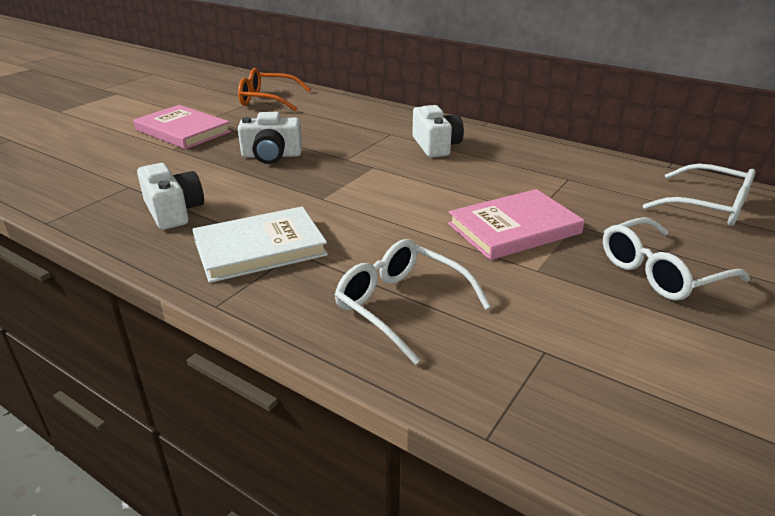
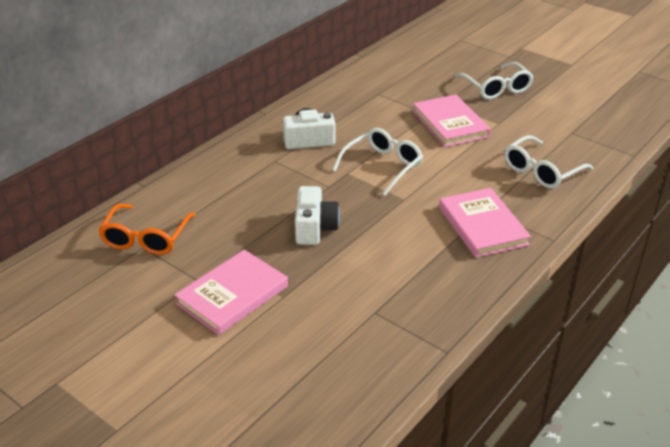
camera: 85 degrees left, 5 degrees up
white camera [137,163,204,230] -> none
white book [192,206,328,283] -> pink book [439,188,531,258]
white glasses [643,164,756,226] -> white glasses moved to [332,128,423,195]

